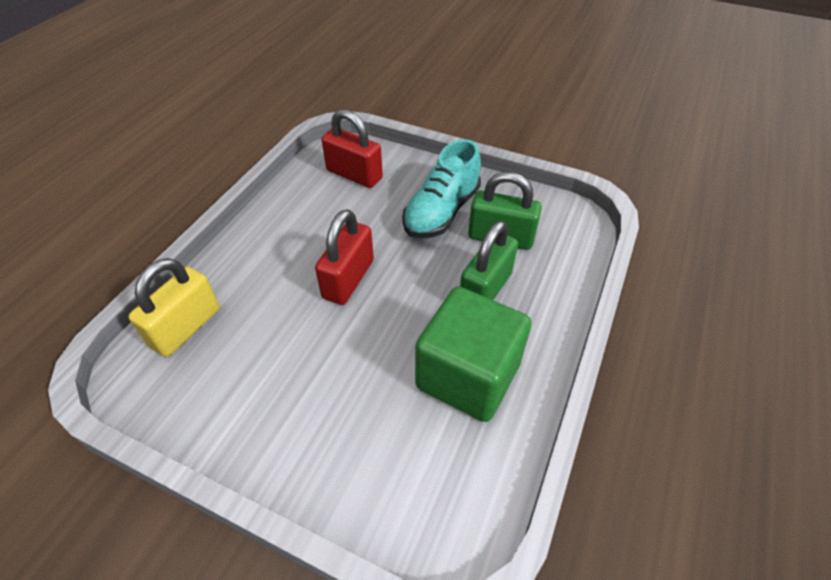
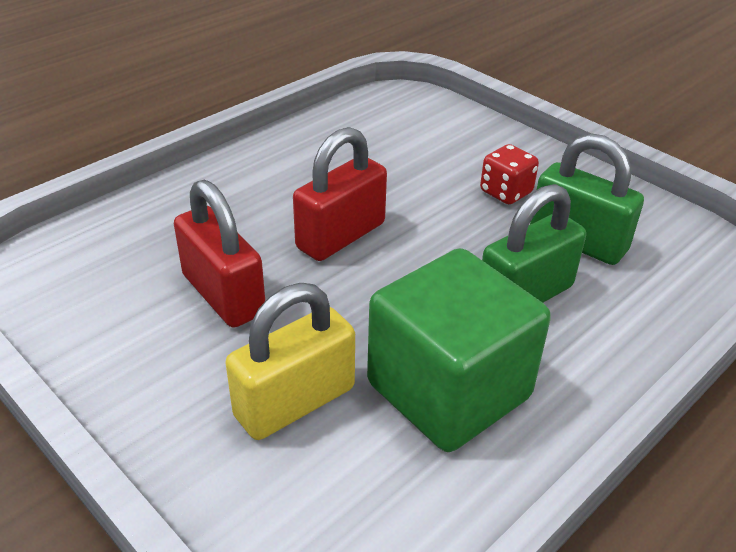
camera: 20 degrees right, 10 degrees down
yellow padlock [128,258,219,357] -> yellow padlock moved to [225,283,355,440]
red padlock [322,109,383,188] -> red padlock moved to [174,180,265,328]
turquoise shoe [402,139,481,238] -> red dice [480,144,539,204]

